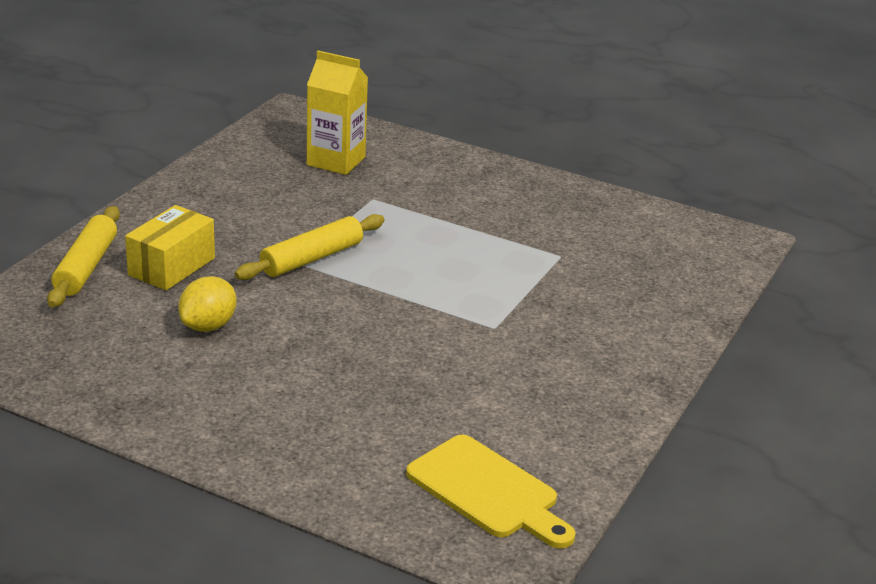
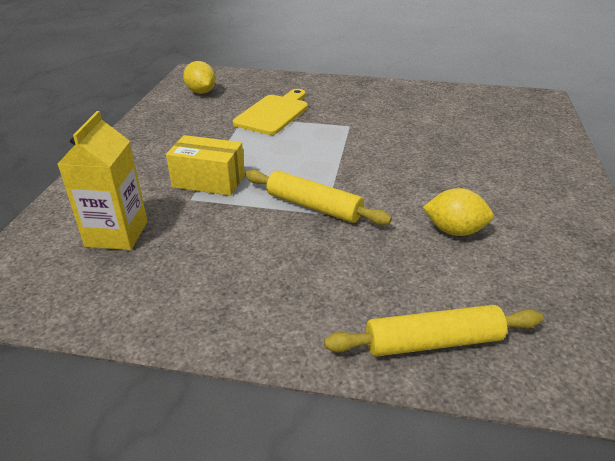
camera: 105 degrees left, 5 degrees up
yellow box [125,205,215,290] -> yellow box moved to [166,135,245,196]
yellow cutting board [406,435,576,548] -> yellow cutting board moved to [233,89,308,135]
none -> yellow lemon [183,61,216,94]

